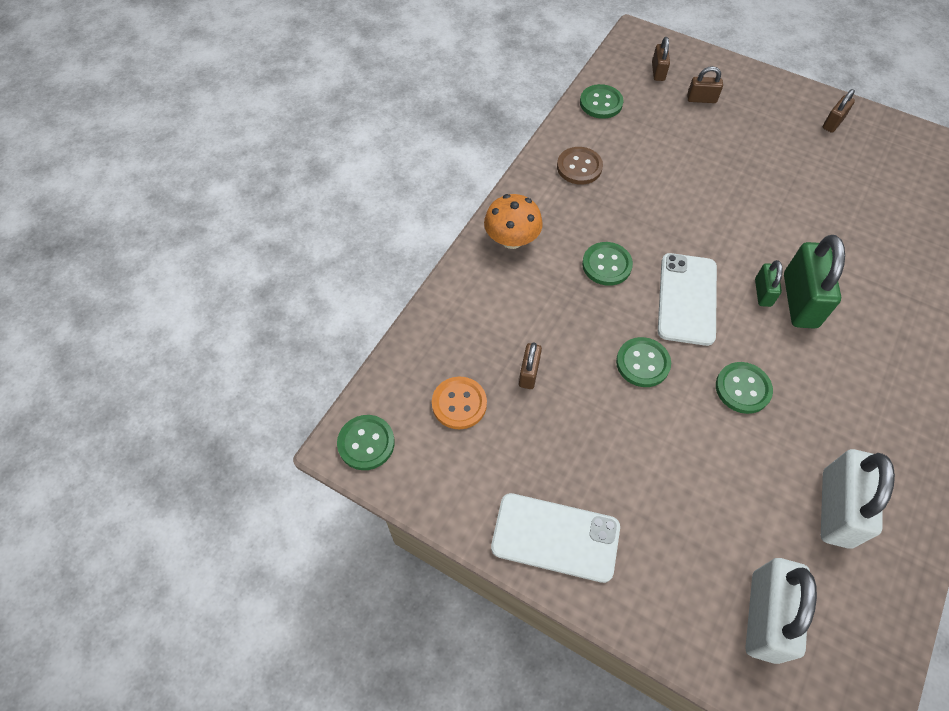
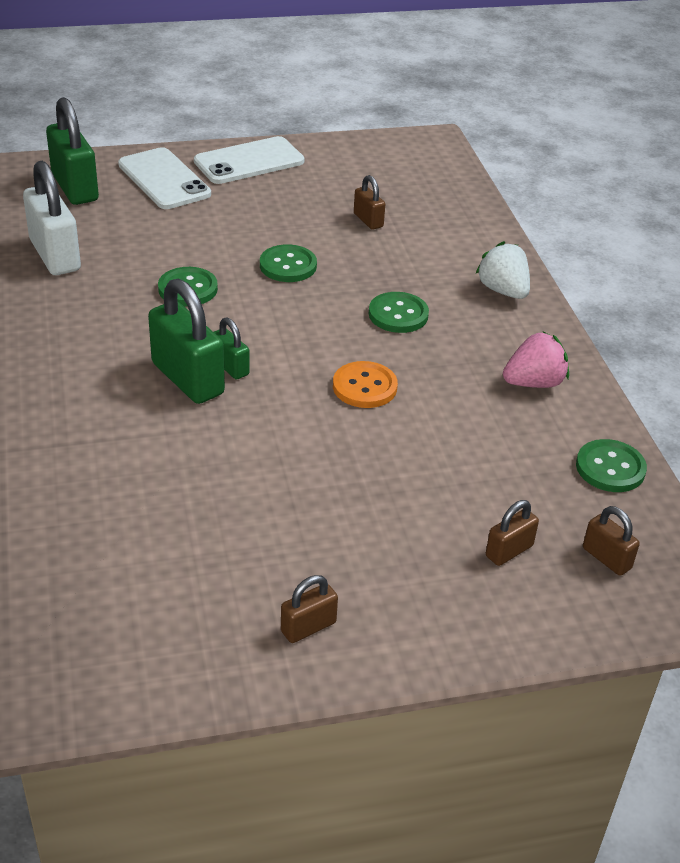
camera: 135 degrees right, 20 degrees down
green button [337,415,395,470] -> none
orange button [432,377,487,429] -> orange button moved to [333,361,398,408]
orange mushroom [484,194,543,249] -> white strawberry [476,241,530,299]
brown button [557,147,603,185] -> pink strawberry [503,332,569,388]
white phone [658,253,717,346] -> white phone moved to [118,147,211,209]
white padlock [745,558,817,664] -> green padlock [46,97,99,205]
brown padlock [823,89,855,133] -> brown padlock turned 60 degrees clockwise [281,575,338,643]

